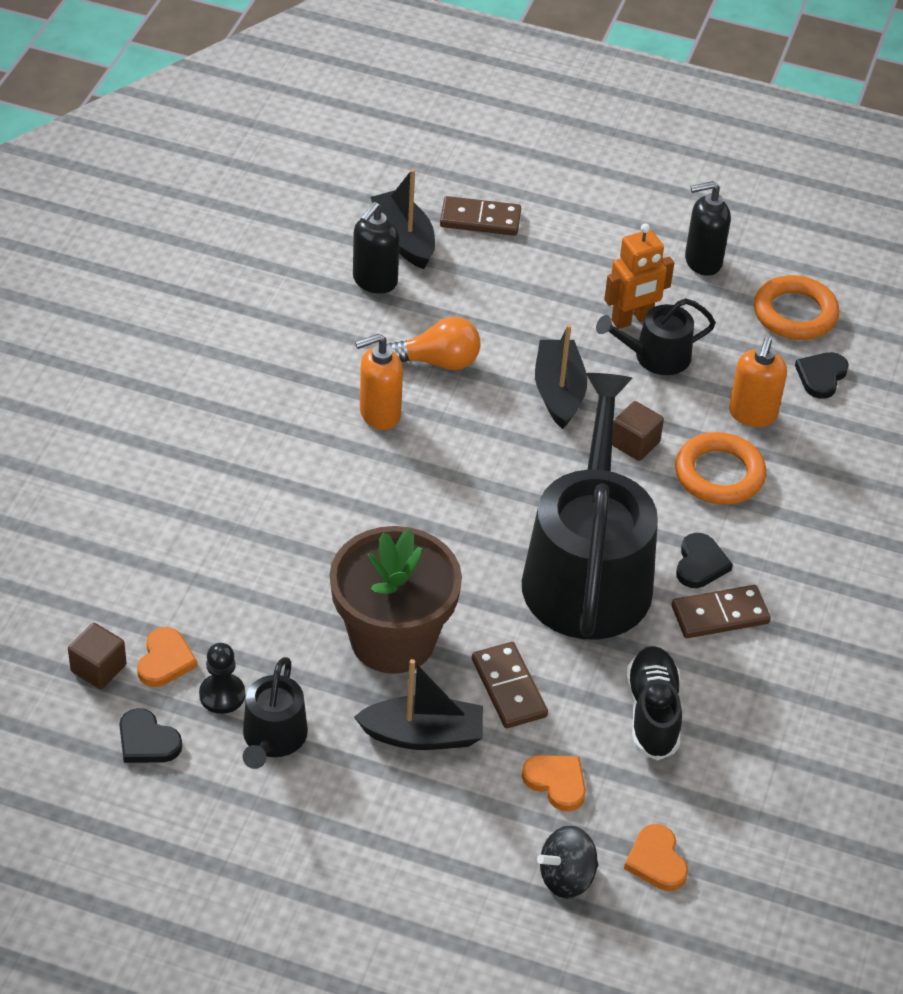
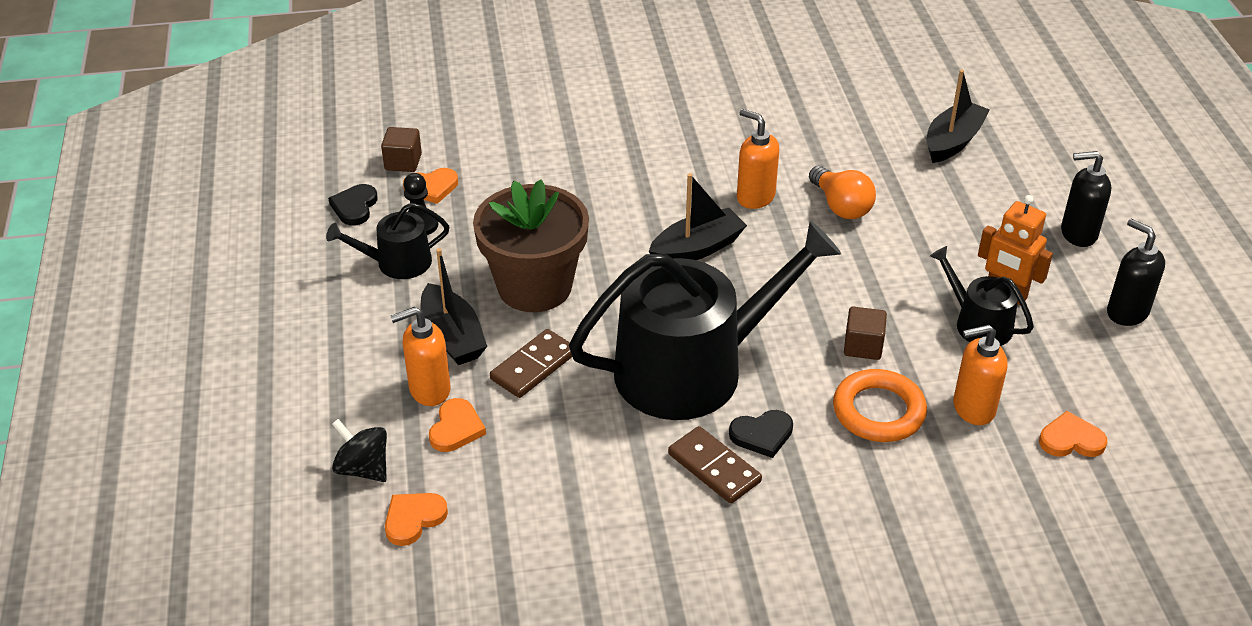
camera: 65 degrees right, 5 degrees down
black soap dispenser [353,202,400,294] -> black soap dispenser moved to [1061,151,1111,247]
brown domino [440,196,521,236] -> none
black boat [535,324,587,429] -> black boat moved to [649,173,747,260]
black shoe [626,646,682,761] -> none
orange ring [754,275,839,340] -> none
black heart [795,352,849,399] -> orange heart [1039,411,1107,457]
none -> orange soap dispenser [391,307,450,406]

